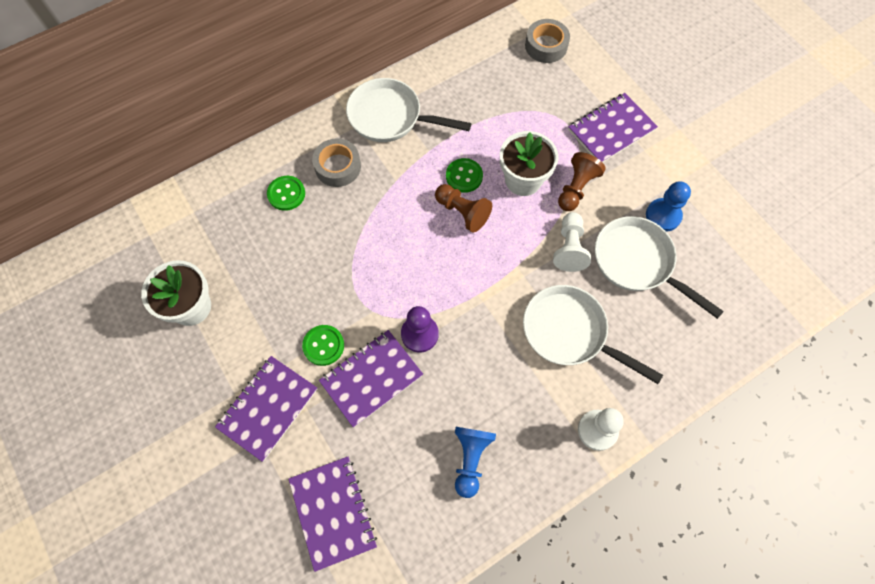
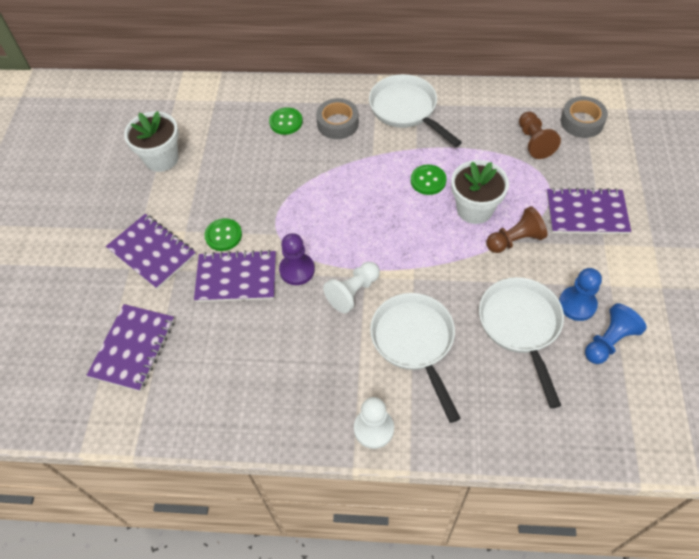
camera: 40 degrees right, 10 degrees down
purple notebook [215,356,317,462] -> purple notebook turned 60 degrees clockwise [106,214,196,289]
brown pawn [435,184,492,232] -> brown pawn moved to [519,112,561,159]
blue pawn [455,427,496,498] -> blue pawn moved to [585,303,647,364]
white pawn [553,212,591,272] -> white pawn moved to [323,262,380,313]

